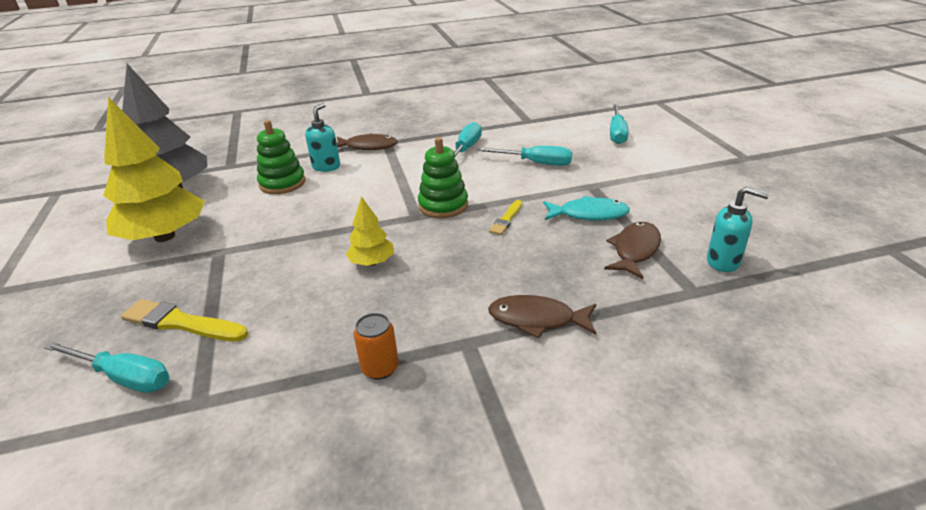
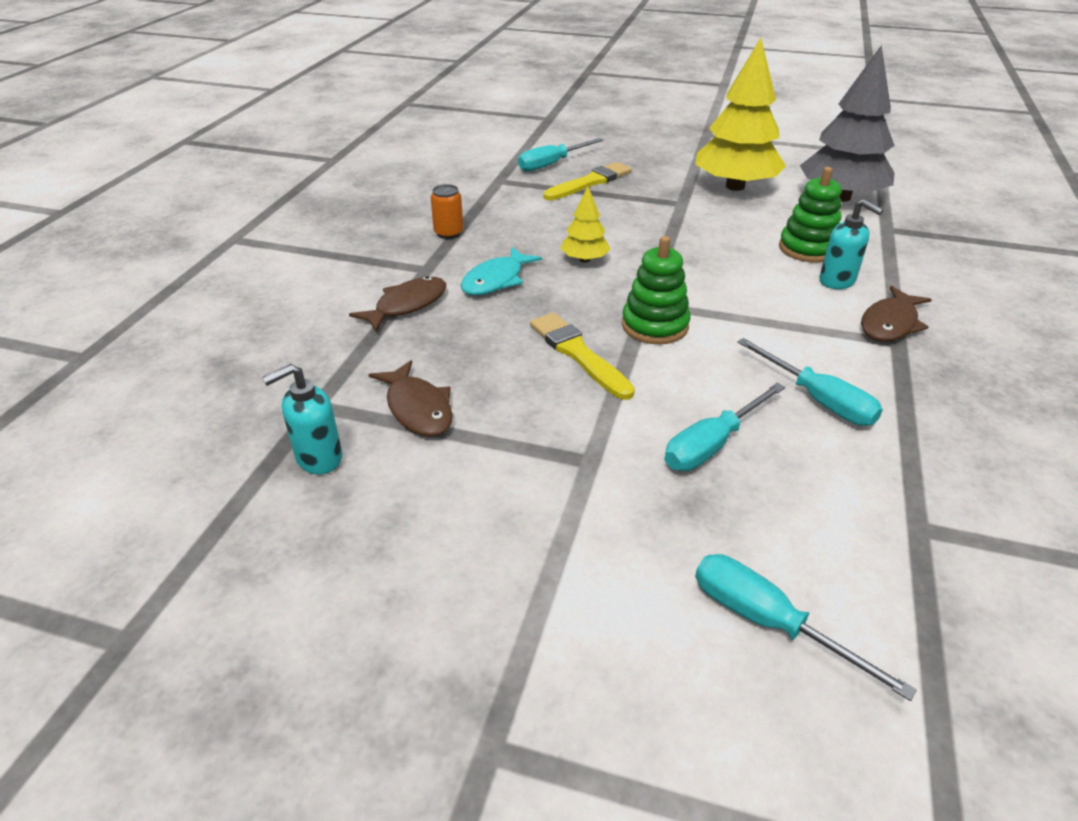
camera: 120 degrees right, 5 degrees up
yellow brush [489,200,522,235] -> yellow brush [530,313,635,400], size x1.71
turquoise fish [543,196,630,221] -> turquoise fish moved to [461,247,542,295]

